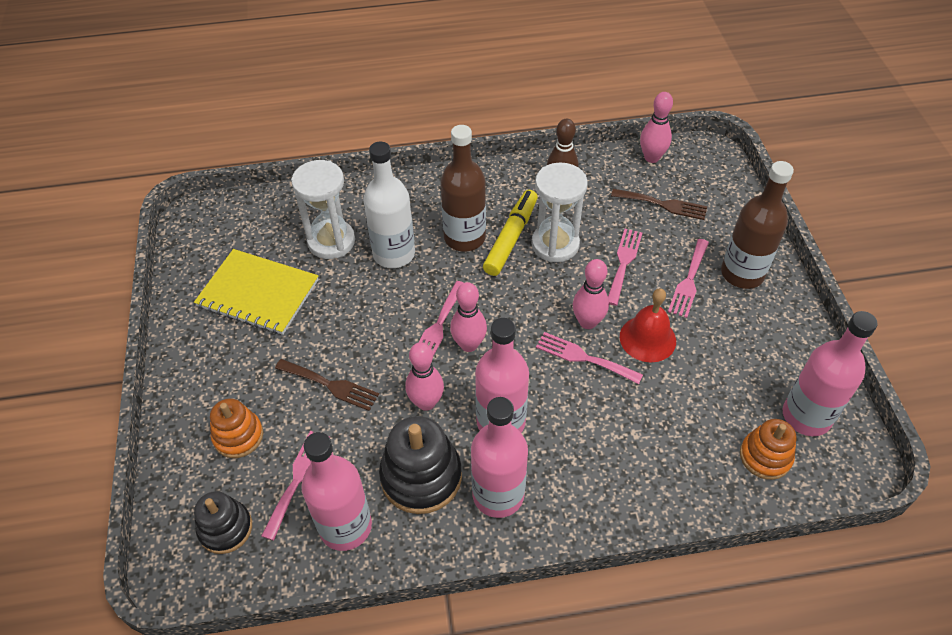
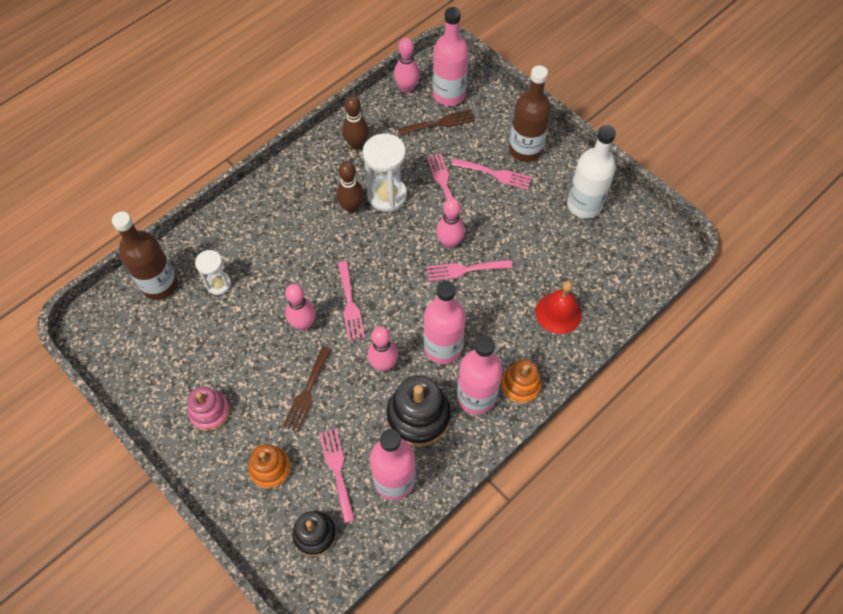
camera: 35 degrees left, 10 degrees up
yellow notebook [194,249,319,335] -> none
brown fork [275,359,379,411] -> brown fork turned 120 degrees clockwise [283,346,332,432]
white hourglass [291,160,355,259] -> white hourglass [195,250,231,295], size x0.60
white bottle [363,142,415,268] -> white bottle moved to [567,125,616,219]
brown bottle [440,125,486,252] -> brown bottle moved to [112,211,178,300]
pink bowling pin [450,282,487,352] -> pink bowling pin moved to [285,284,316,330]
yellow marker [483,190,538,276] -> brown bowling pin [336,161,364,213]
red bell [620,288,676,362] -> red bell moved to [536,280,582,334]
pink fork [668,239,709,318] -> pink fork turned 60 degrees counterclockwise [452,158,532,190]
orange stacking toy [740,419,797,480] -> orange stacking toy moved to [501,359,542,404]
pink bottle [783,311,878,436] -> pink bottle moved to [433,7,469,106]
none -> pink stacking toy [188,386,230,431]

